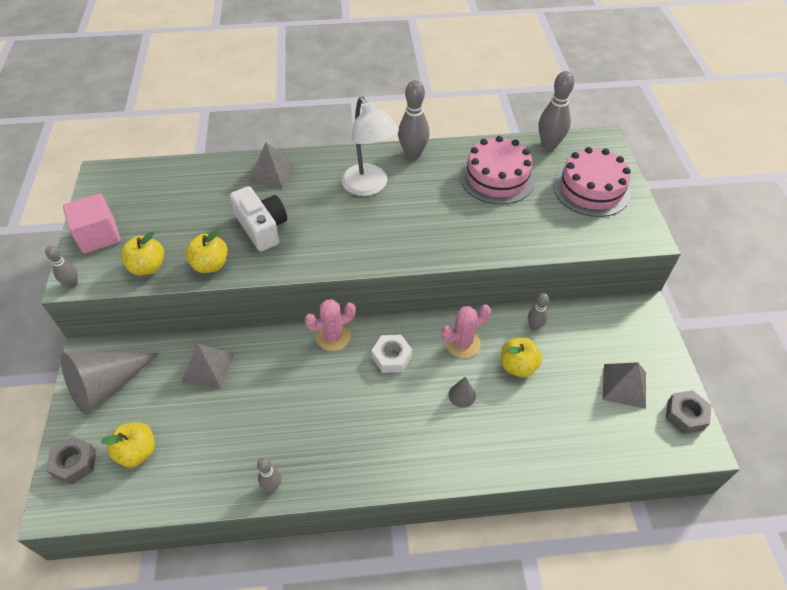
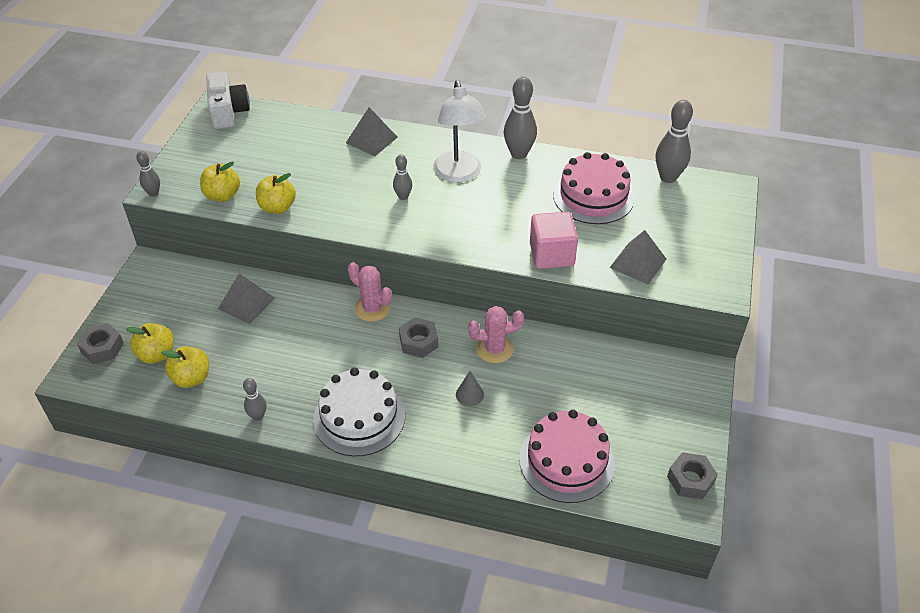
camera: 20 degrees right, 5 degrees down
grey cone [61,353,160,415] -> none
pink cube [63,193,120,253] -> pink cube moved to [530,212,578,269]
white camera [230,186,287,251] -> white camera moved to [206,72,250,129]
pink cactus [304,299,356,351] -> pink cactus turned 45 degrees clockwise [348,262,392,322]
white nut [371,335,412,373] -> grey nut [399,317,438,358]
yellow apple [501,338,542,377] -> yellow apple moved to [161,346,209,388]
grey bowling pin [528,293,549,330] -> grey bowling pin moved to [393,155,412,200]
pink cake [553,147,631,217] -> pink cake moved to [519,410,615,503]
grey pyramid [602,362,646,409] -> grey pyramid moved to [610,230,666,284]
none -> white cake [313,368,405,456]

